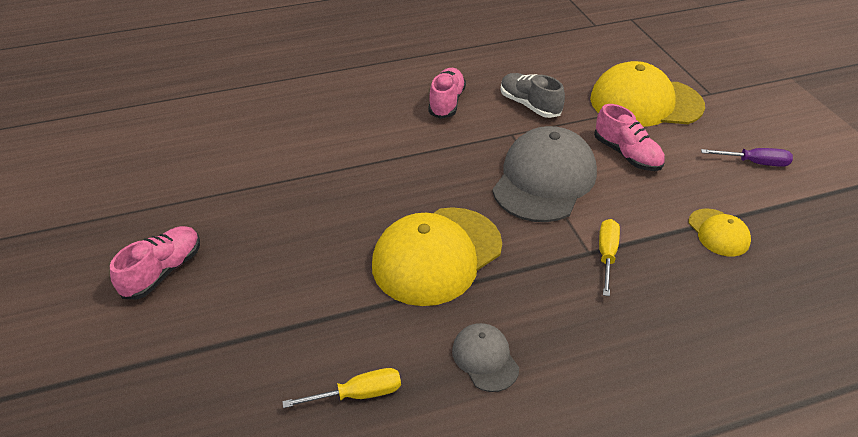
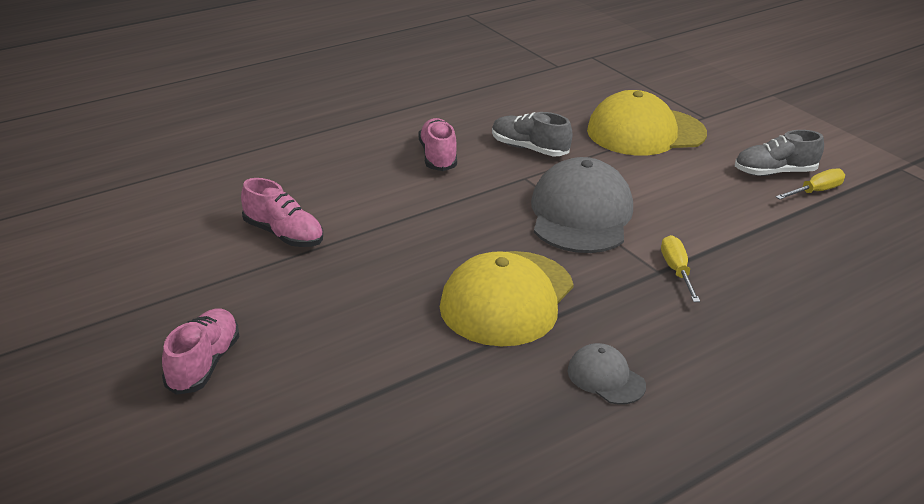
camera: 20 degrees left, 10 degrees down
yellow screwdriver [282,368,401,408] -> yellow screwdriver moved to [776,168,845,200]
pink shoe [594,104,665,171] -> pink shoe moved to [241,178,323,247]
yellow cap [689,209,751,257] -> none
purple screwdriver [701,148,793,167] -> grey shoe [735,130,824,176]

